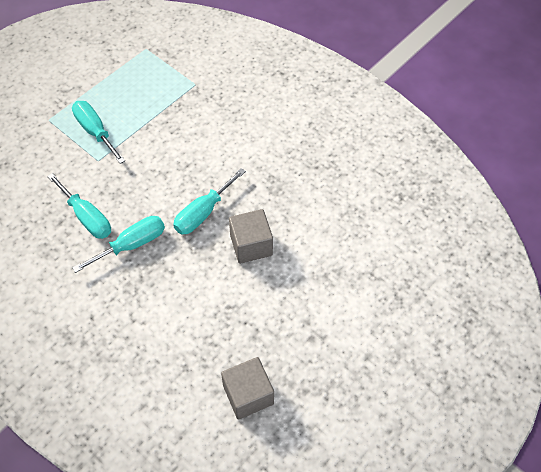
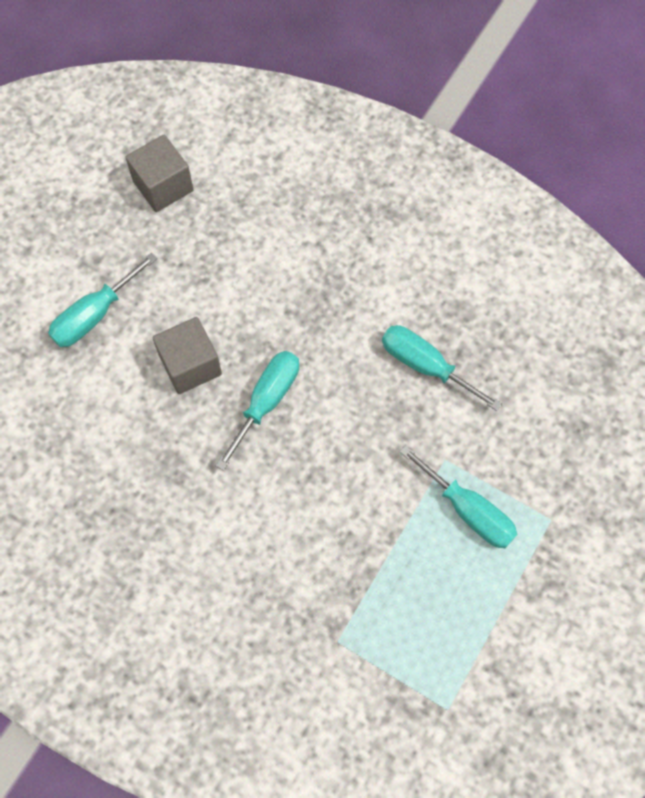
camera: 170 degrees right, 10 degrees up
turquoise screwdriver [72,216,165,273] -> turquoise screwdriver moved to [48,253,157,347]

